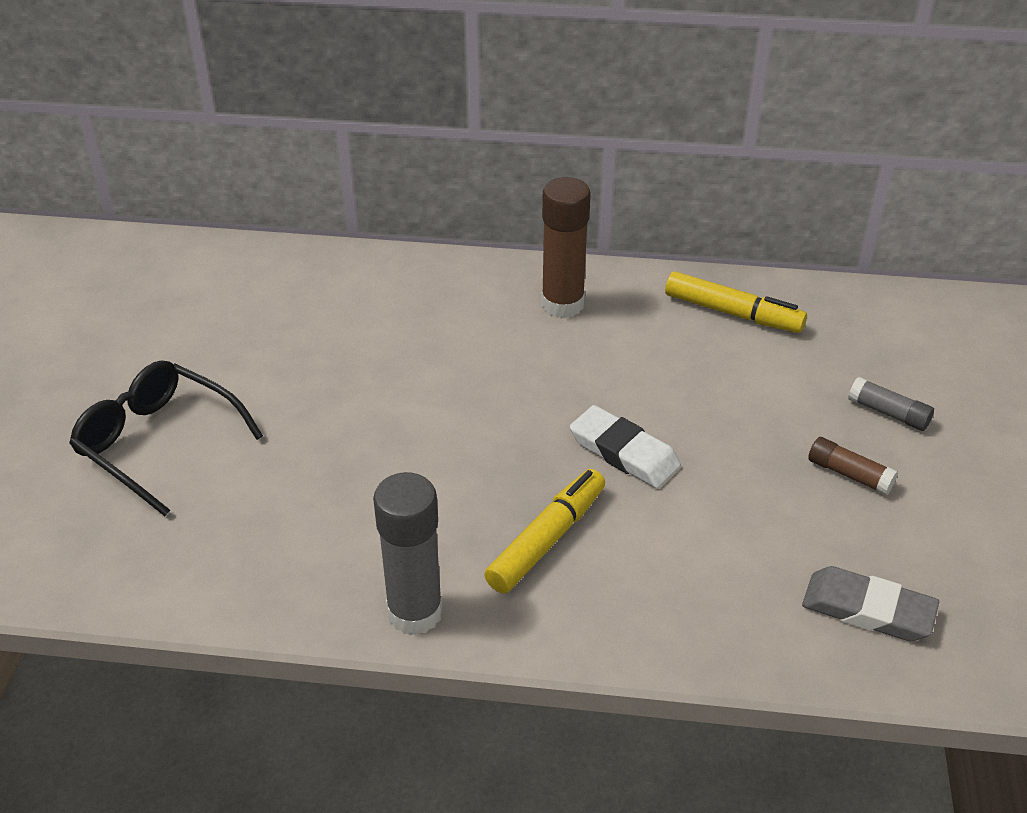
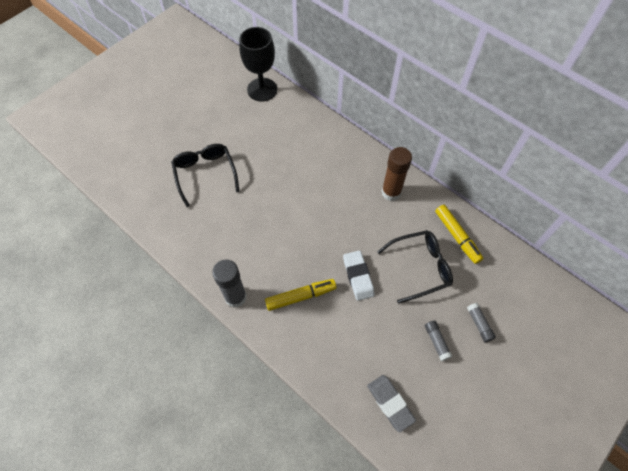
camera: 35 degrees right, 20 degrees up
brown glue stick [808,437,898,495] -> grey glue stick [425,321,453,361]
none -> black goblet [239,27,277,101]
none -> black glasses [377,230,453,304]

